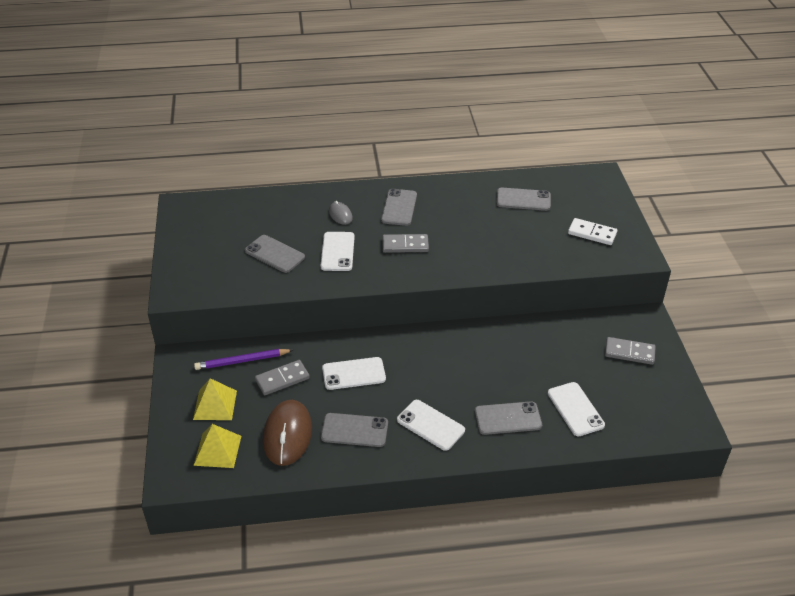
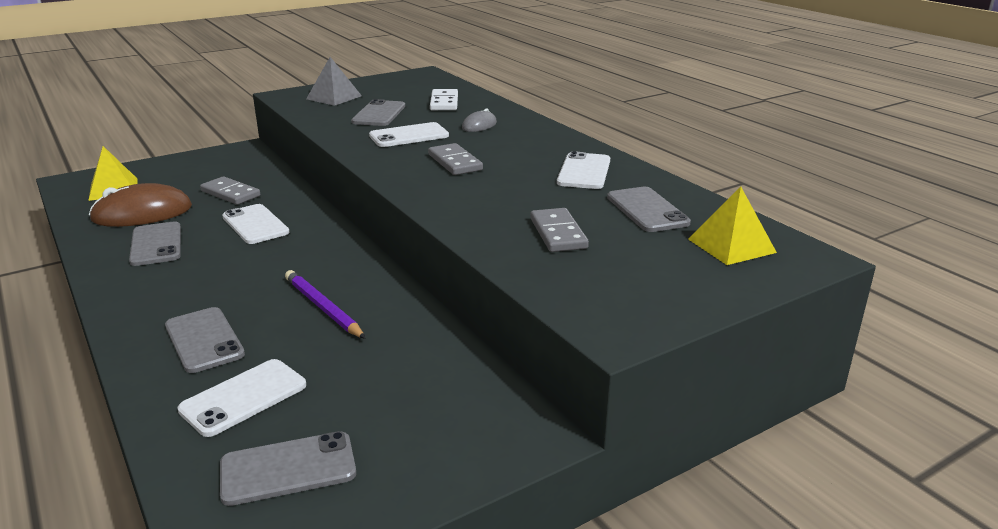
camera: 65 degrees right, 15 degrees down
yellow pyramid [193,378,237,420] -> yellow pyramid moved to [688,187,777,265]
purple pencil [194,349,293,370] -> purple pencil moved to [285,270,366,339]
grey phone [381,189,417,226] -> grey phone moved to [220,431,356,506]
white phone [397,400,465,451] -> white phone moved to [557,151,610,189]
white domino [568,218,617,245] -> white domino moved to [430,89,458,110]
grey domino [605,337,656,365] -> grey domino moved to [530,208,589,252]
none -> grey pyramid [306,57,362,106]

